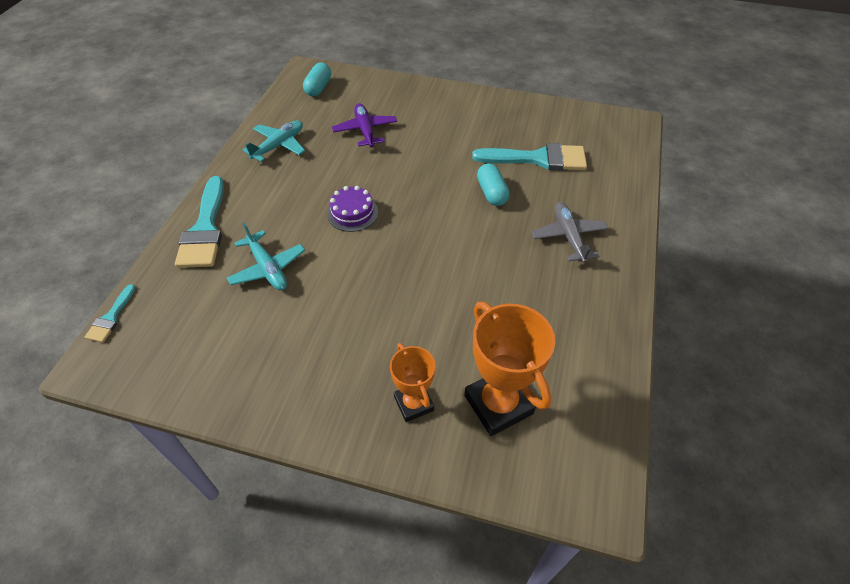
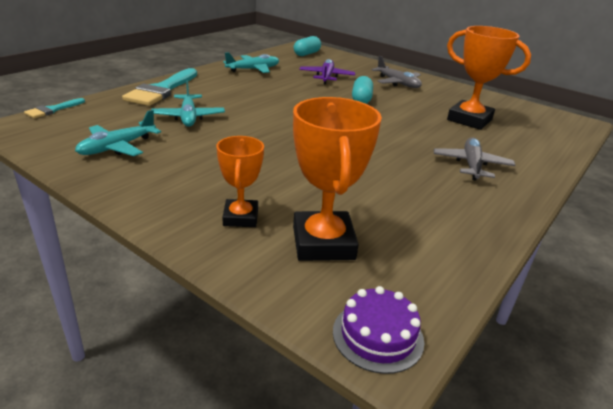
camera: 20 degrees right, 20 degrees down
purple cake [327,186,378,232] -> purple cake moved to [333,286,424,374]
turquoise brush [472,143,587,171] -> orange trophy [447,26,531,130]
turquoise capsule [477,163,510,206] -> turquoise capsule moved to [352,76,373,104]
none -> turquoise plane [75,110,161,156]
none -> grey plane [371,56,422,88]

